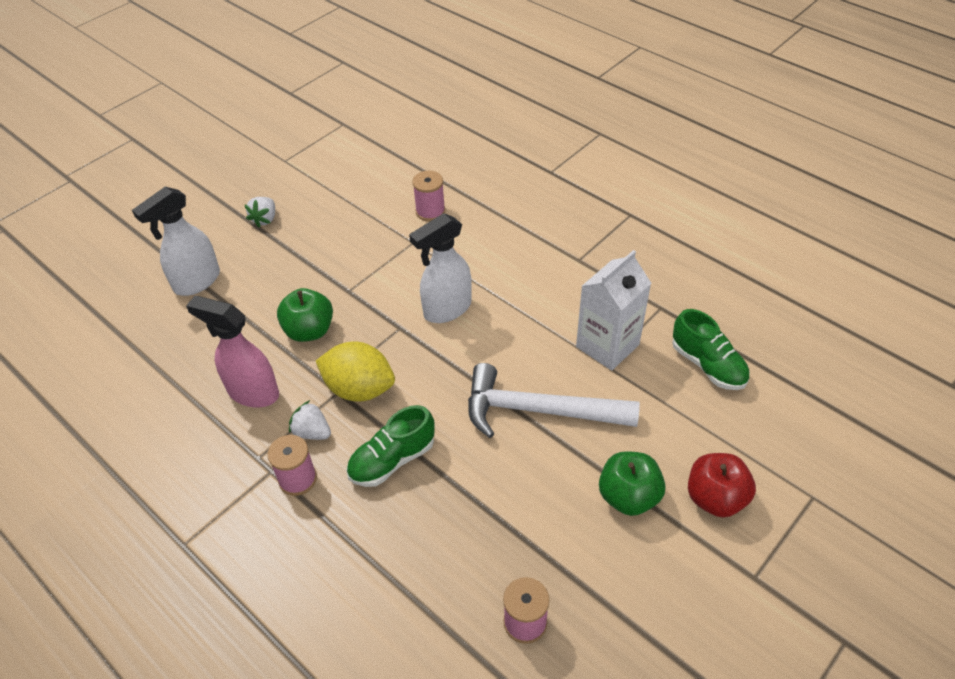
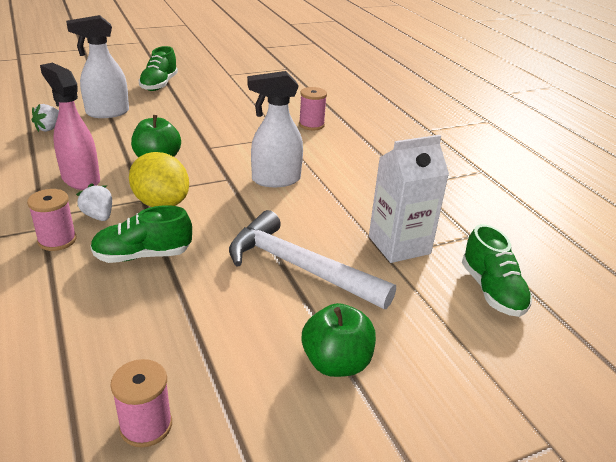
camera: 20 degrees right, 15 degrees down
white strawberry [245,197,275,228] -> white strawberry moved to [32,104,59,132]
red apple [688,453,756,518] -> none
none -> green shoe [139,46,178,91]

